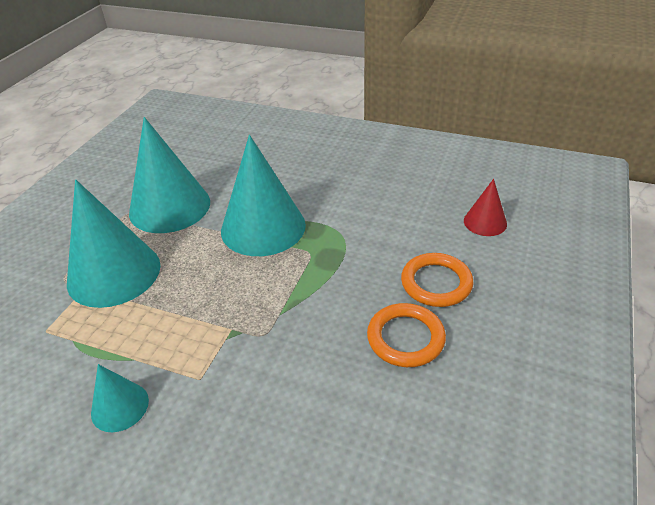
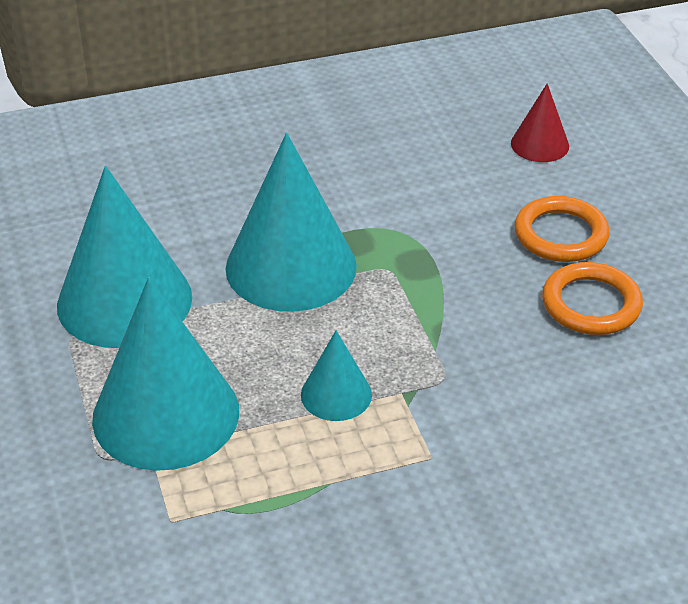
camera: 40 degrees left, 0 degrees up
turquoise cone [91,364,149,432] -> turquoise cone moved to [301,331,372,421]

